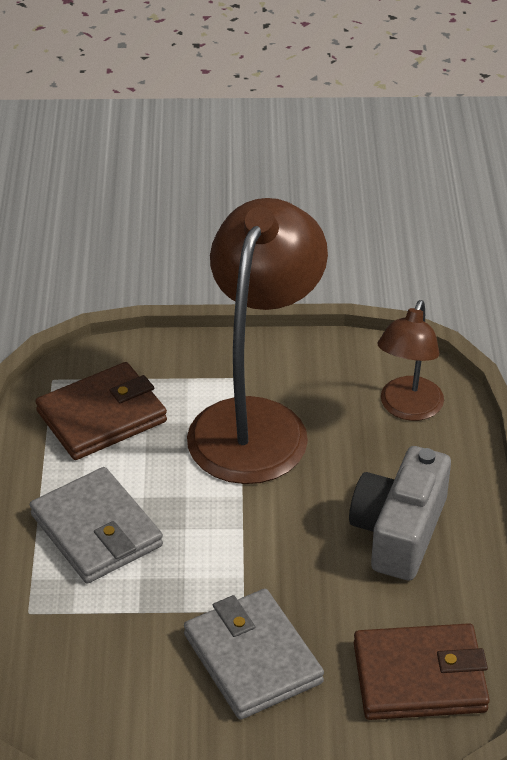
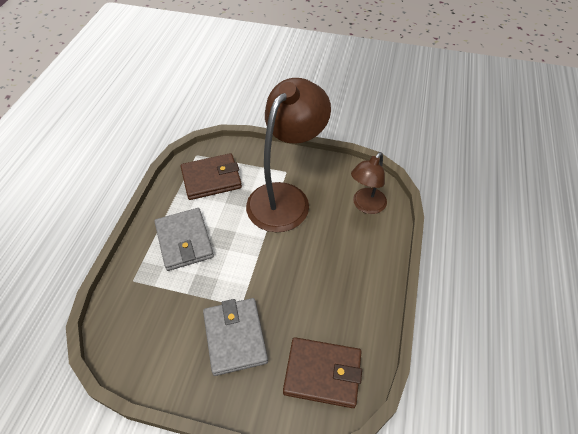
camera: 15 degrees right, 10 degrees up
grey camera [349,446,451,580] -> none

